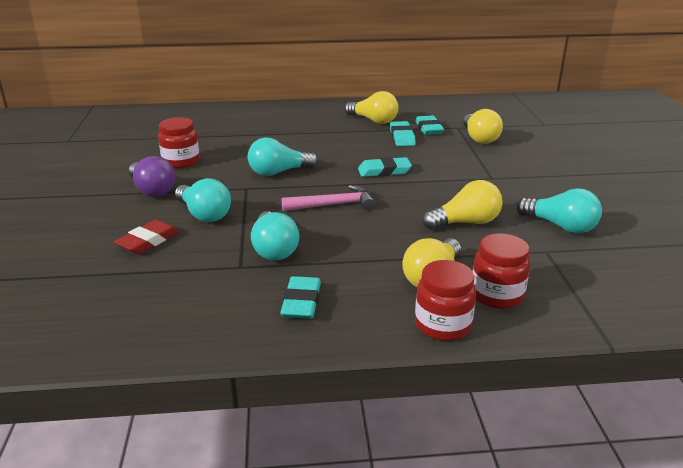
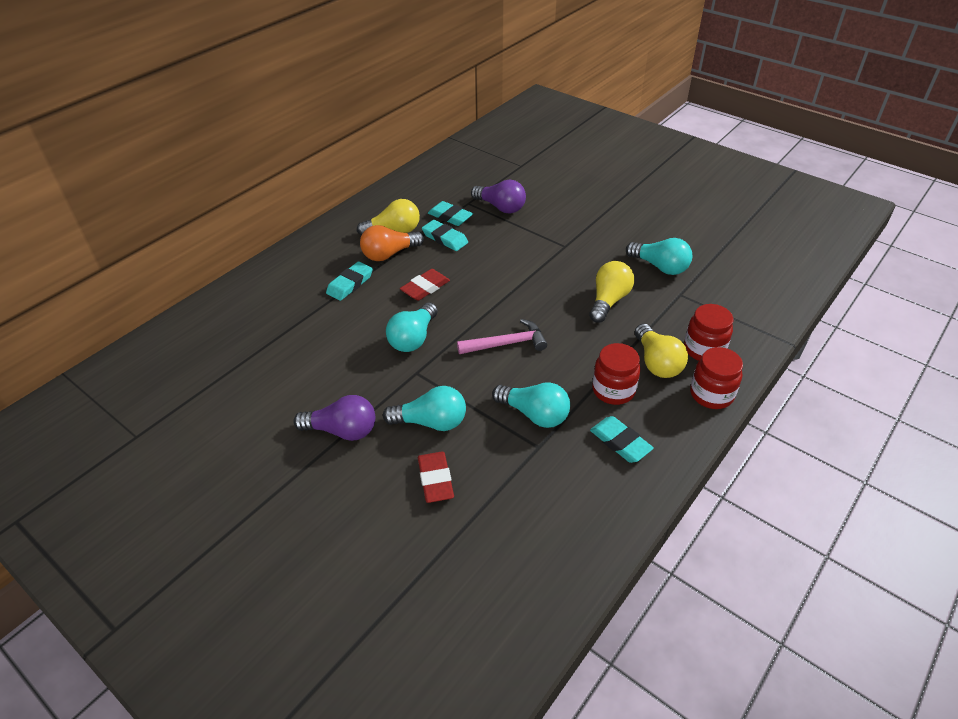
camera: 45 degrees left, 15 degrees up
red jar [158,117,200,168] -> red jar moved to [592,343,640,405]
pink hammer [282,185,375,211] -> pink hammer turned 45 degrees clockwise [457,319,547,354]
turquoise eraser [358,157,412,177] -> turquoise eraser moved to [326,261,373,301]
yellow light bulb [463,109,503,144] -> purple light bulb [471,179,526,214]
turquoise light bulb [517,188,602,234] -> turquoise light bulb turned 45 degrees clockwise [626,238,692,275]
none -> orange light bulb [360,225,424,261]
none -> red eraser [400,269,450,301]

